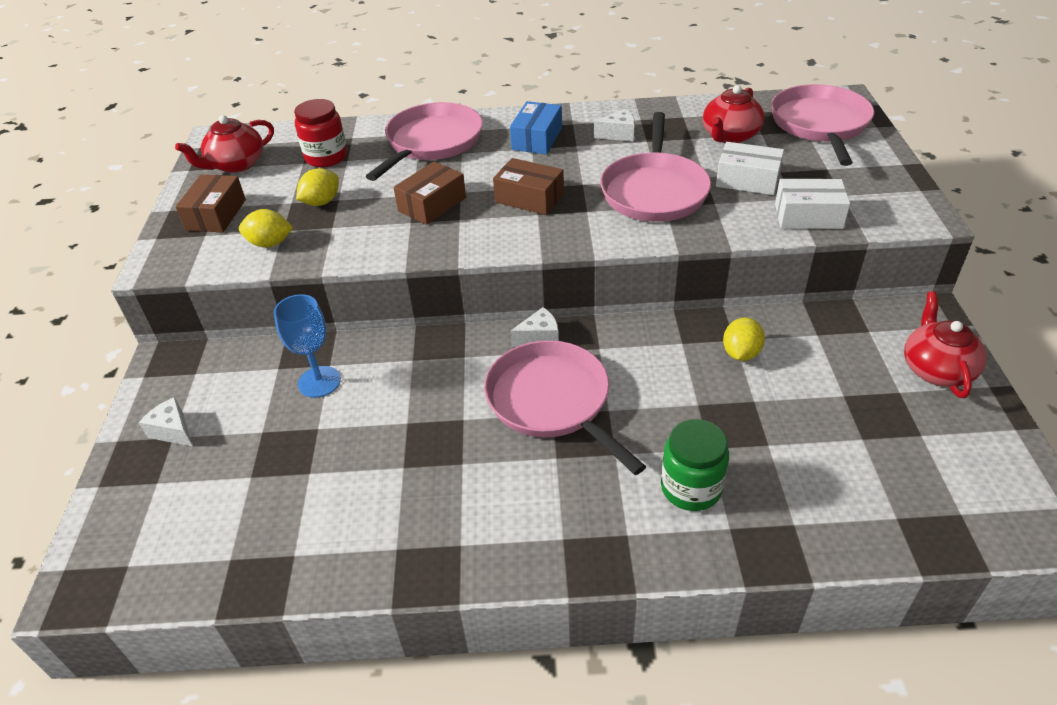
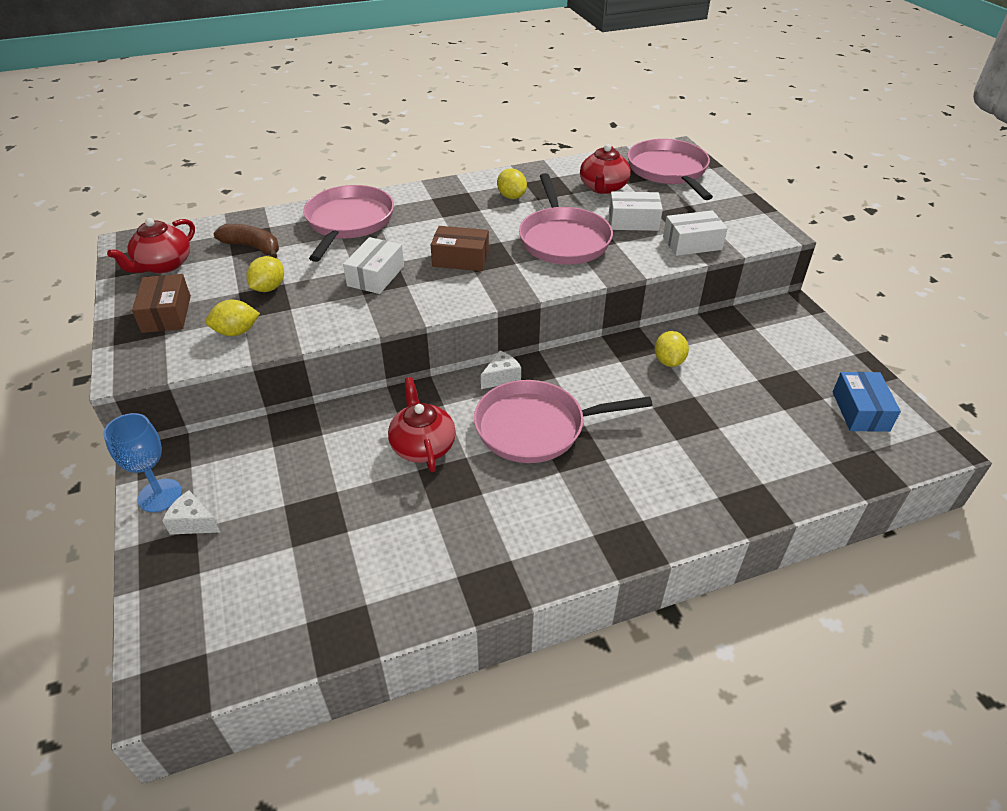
camera: 20 degrees left, 0 degrees up
blue goblet [274,294,341,398] -> blue goblet moved to [103,413,182,512]
red jar [294,99,347,167] -> brown banana [213,224,279,258]
brown box [394,161,466,225] -> white box [343,237,404,294]
pink pan [484,340,646,475] -> pink pan turned 45 degrees counterclockwise [474,380,653,463]
blue box [510,101,562,154] -> blue box moved to [833,372,901,432]
white cheese [594,109,635,141] -> yellow lemon [497,168,527,199]
green jar [661,419,729,511] -> none
red teapot [904,291,987,398] -> red teapot moved to [388,377,456,472]

